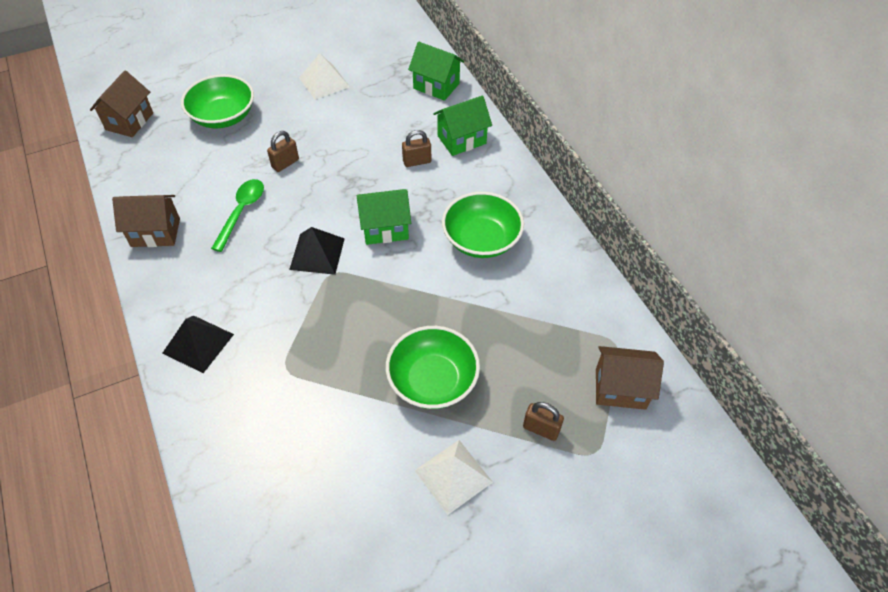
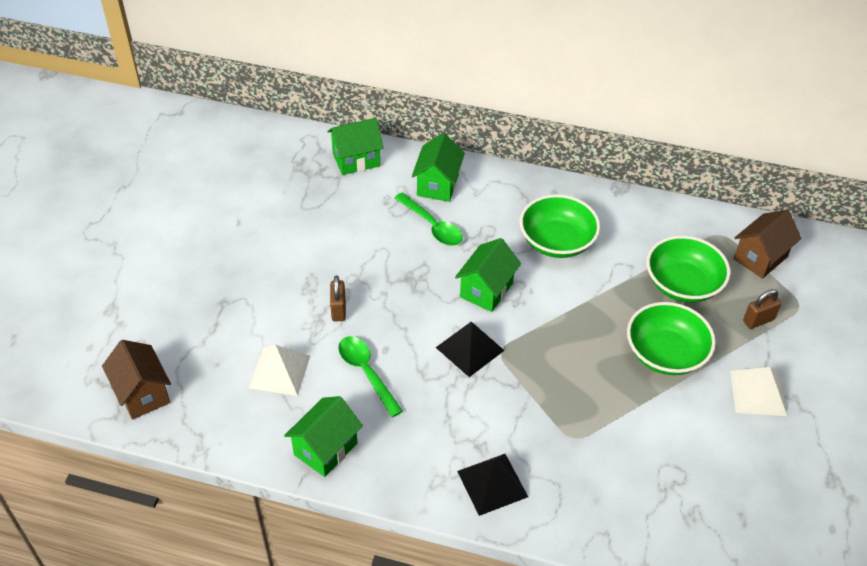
camera: 50 degrees left, 5 degrees down
brown house [112,195,180,247] -> green house [284,396,363,477]
green bowl [181,74,254,128] -> green bowl moved to [647,236,730,303]
white pyramid [299,54,350,100] -> white pyramid moved to [249,345,310,396]
brown padlock [402,130,431,167] -> green spoon [395,193,463,246]

